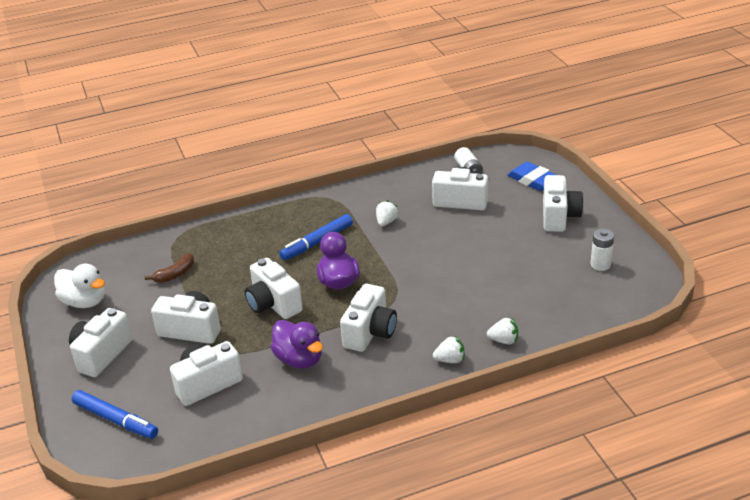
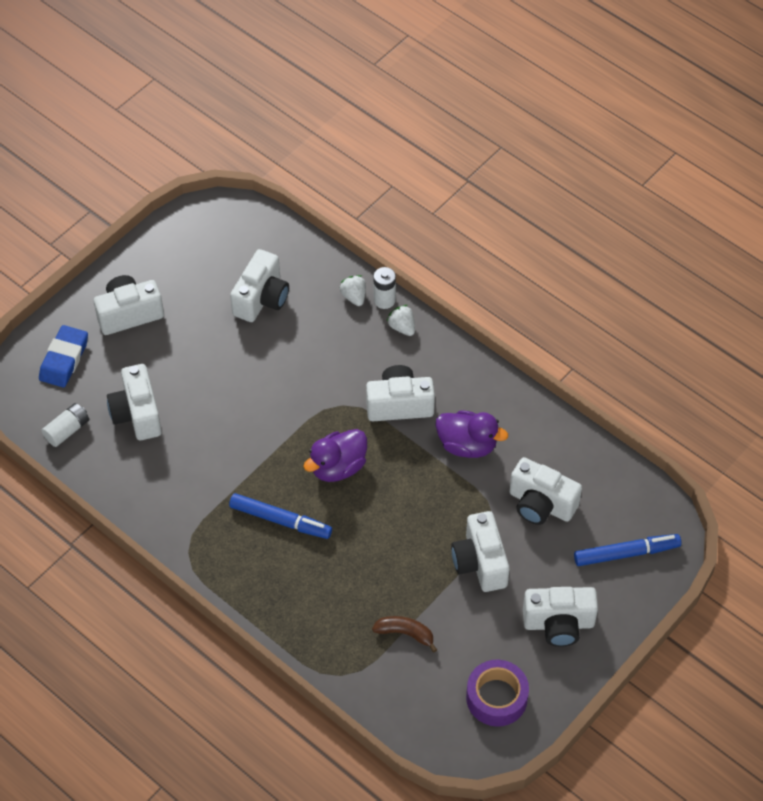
camera: 120 degrees left, 20 degrees up
white duck [54,264,105,308] -> purple tape [466,660,529,727]
blue marker [72,390,158,439] -> blue marker turned 75 degrees clockwise [574,534,681,566]
white camera [245,258,303,319] -> white camera moved to [230,249,289,322]
purple duck [270,320,323,369] -> purple duck turned 90 degrees clockwise [435,410,508,458]
white strawberry [376,200,398,226] -> none
white battery [591,229,614,271] -> white battery moved to [373,267,396,309]

